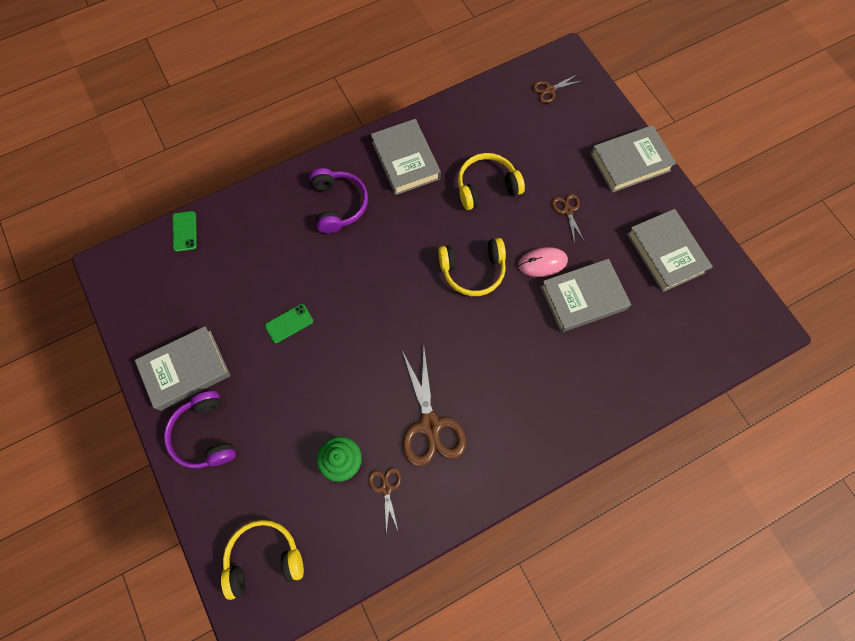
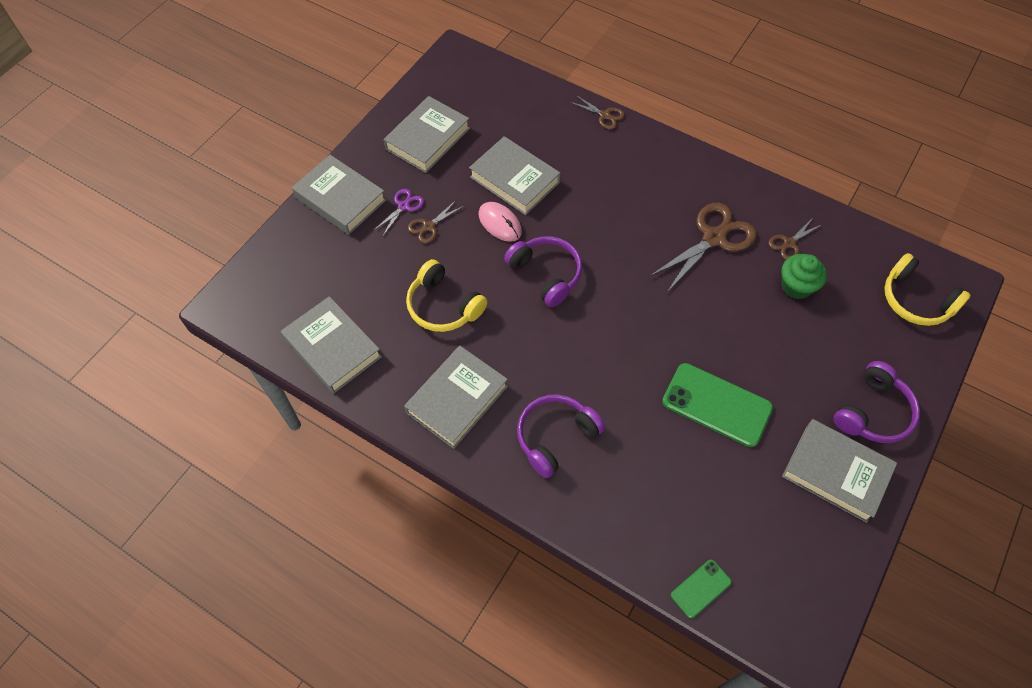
camera: 120 degrees left, 10 degrees down
green phone [265,304,313,343] -> green phone [662,363,773,447], size x1.92
yellow headphones [438,238,506,296] -> purple headphones [504,236,582,307]
brown scissors [532,74,581,103] -> brown scissors moved to [570,95,625,129]
none -> grey book [281,296,382,394]
none -> purple scissors [373,189,424,236]

